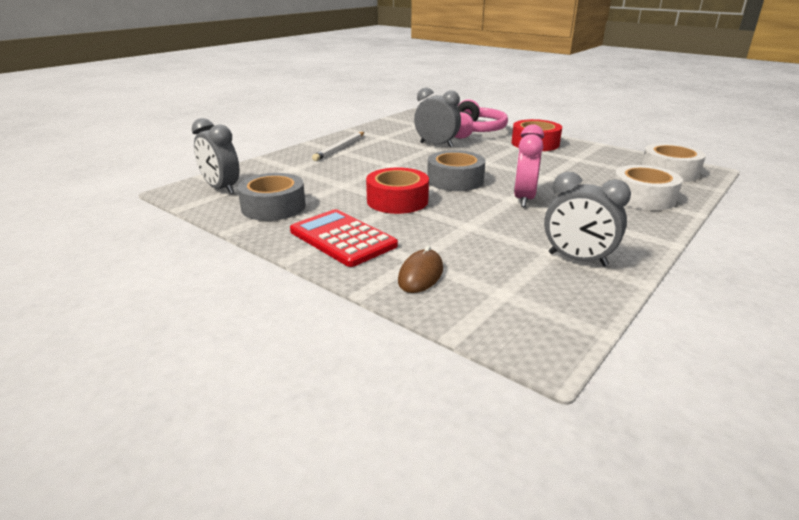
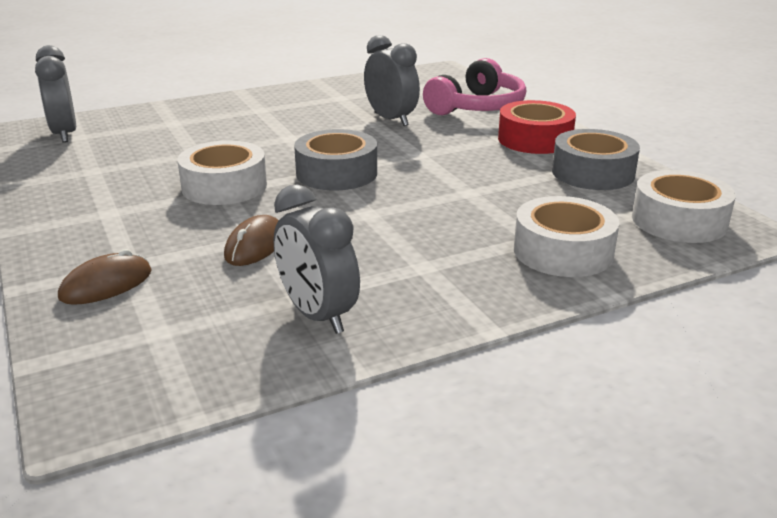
camera: 25 degrees right, 0 degrees up
grey tape [238,173,306,221] -> grey tape moved to [552,129,640,190]
red calculator [290,209,398,267] -> none
white pencil [312,132,364,161] -> none
red tape [366,167,429,214] -> white tape [177,141,267,205]
pink clock [514,124,544,207] -> none
none -> brown mouse [224,215,279,266]

